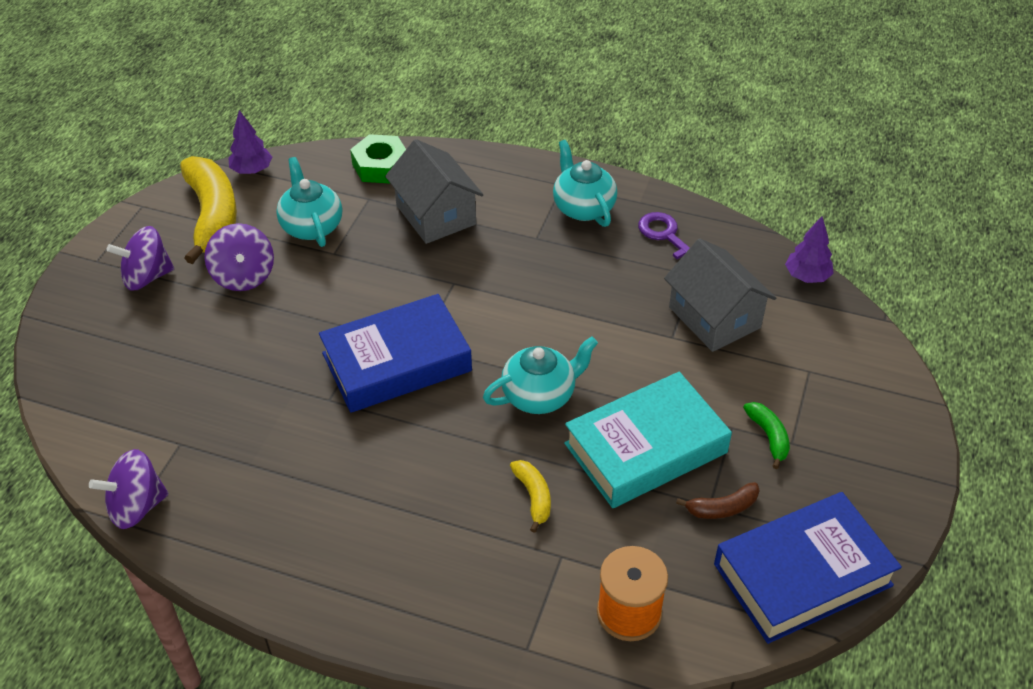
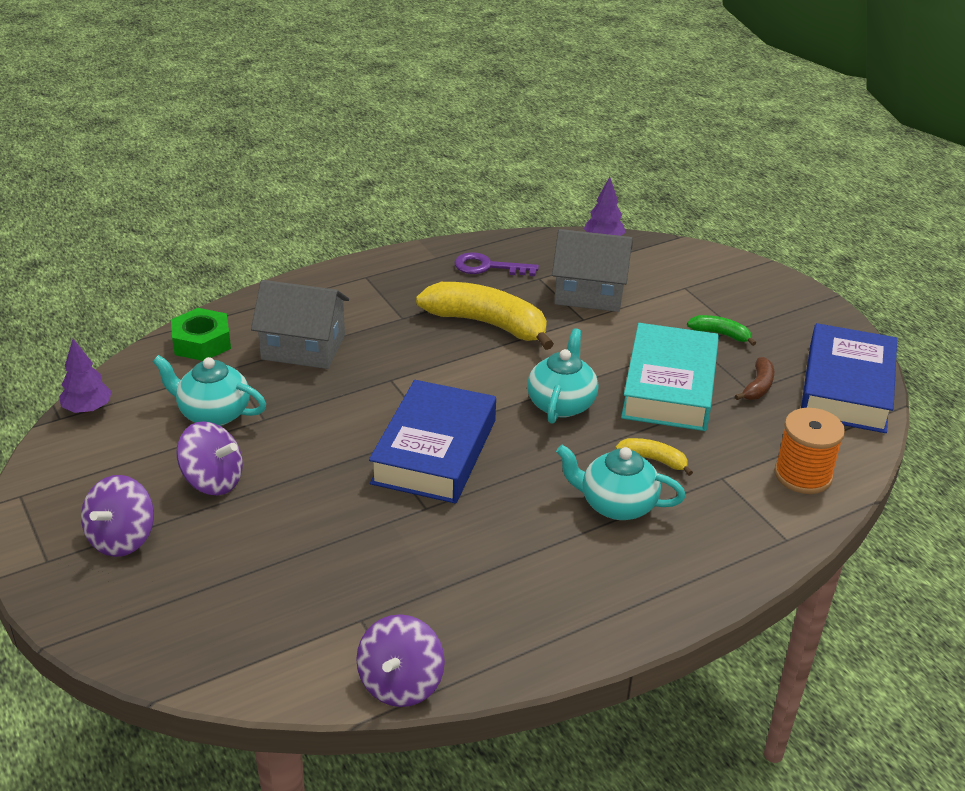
camera: 50 degrees left, 10 degrees down
yellow banana [180,156,237,264] -> yellow banana moved to [416,282,554,350]
turquoise teapot [553,140,617,227] -> turquoise teapot moved to [556,445,686,520]

